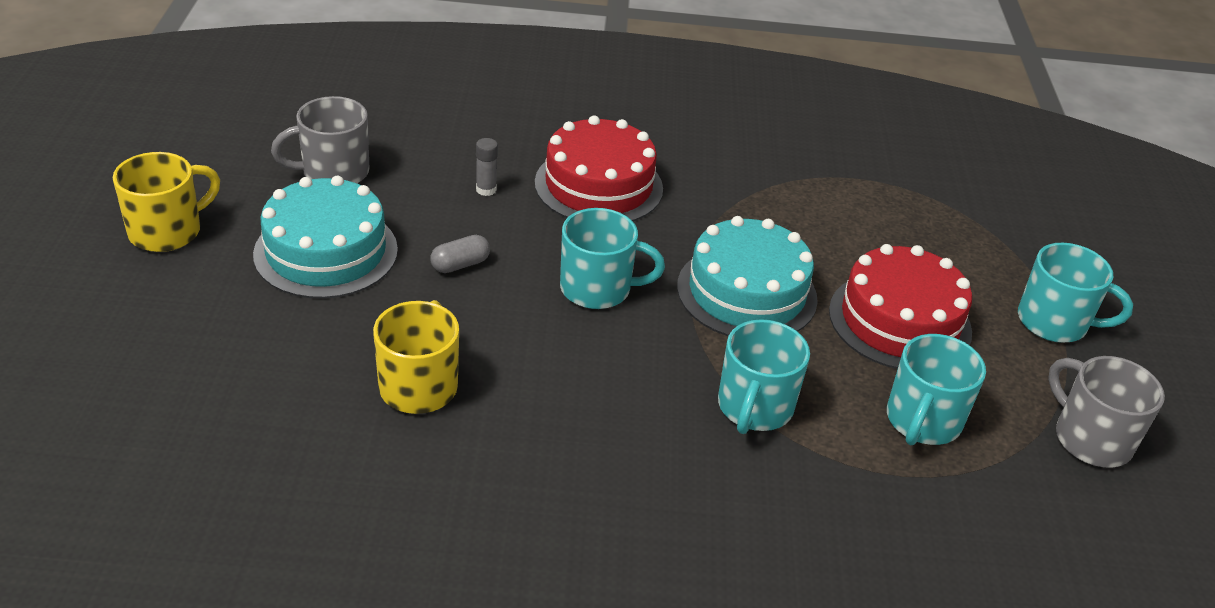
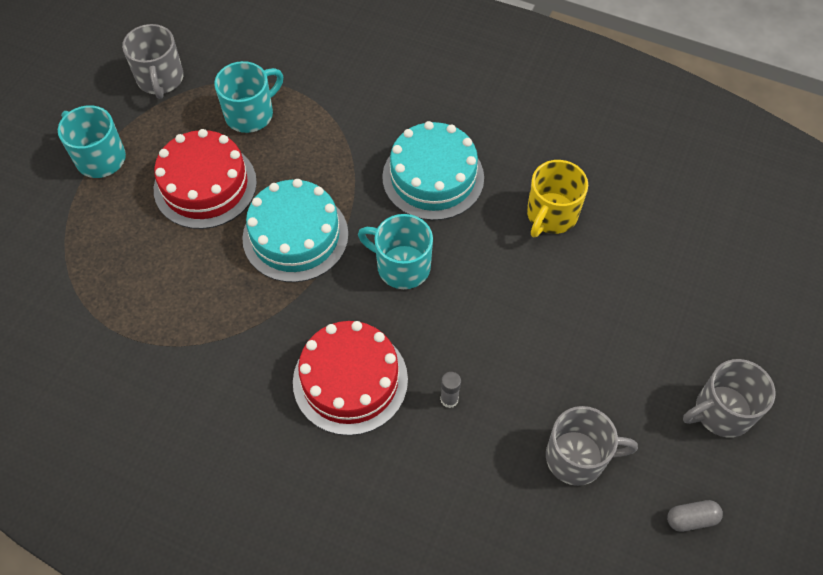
camera: 155 degrees left, 20 degrees up
yellow mug [113,152,220,252] -> grey mug [683,359,775,438]
turquoise cake [253,176,398,299] -> turquoise cake moved to [382,121,484,220]
grey capsule [430,235,490,273] -> grey capsule moved to [667,500,723,532]
turquoise mug [718,319,810,434] -> none

